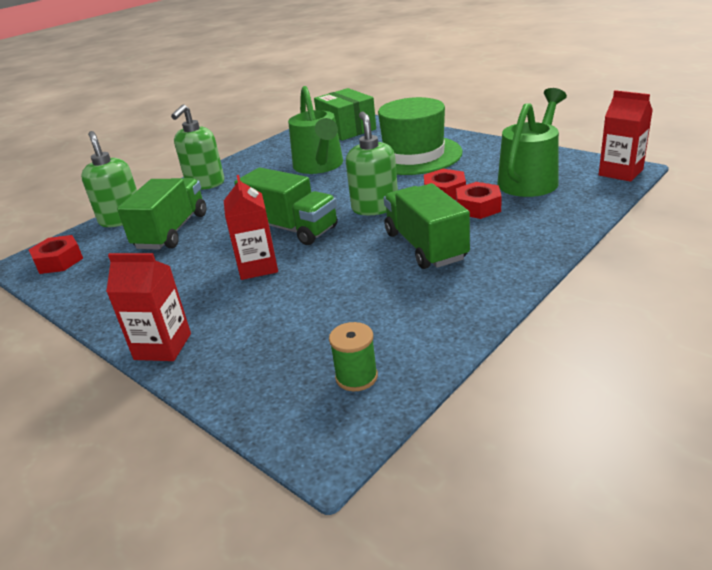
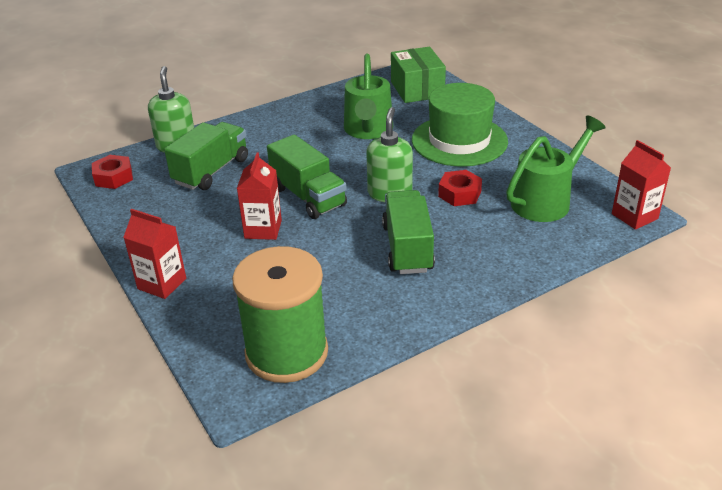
camera: 15 degrees right, 5 degrees up
green soap dispenser [171,104,224,190] -> none
green spool [329,322,378,391] -> green spool [232,246,328,383], size x2.46
red nut [456,182,502,219] -> none

